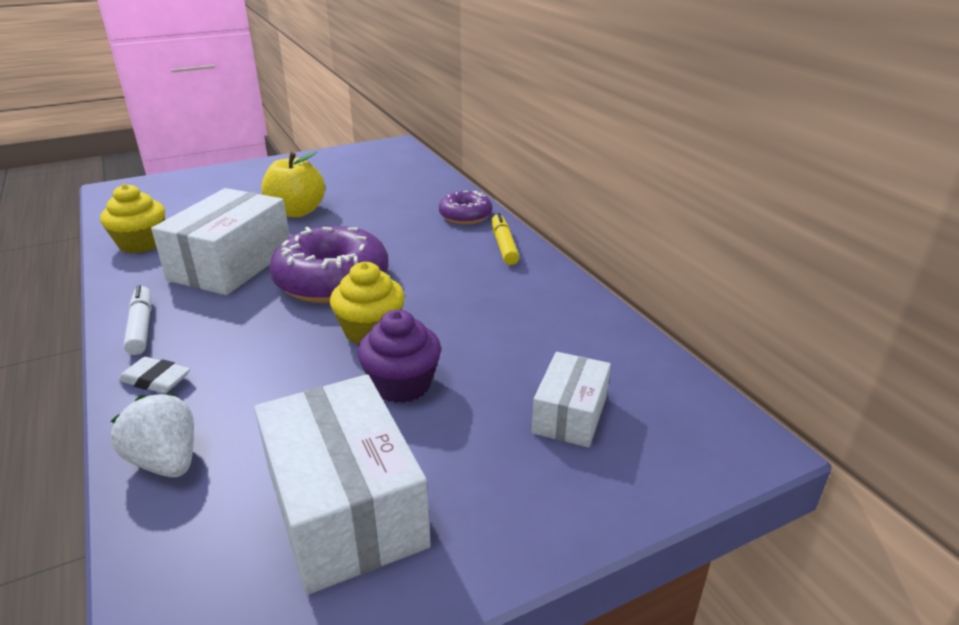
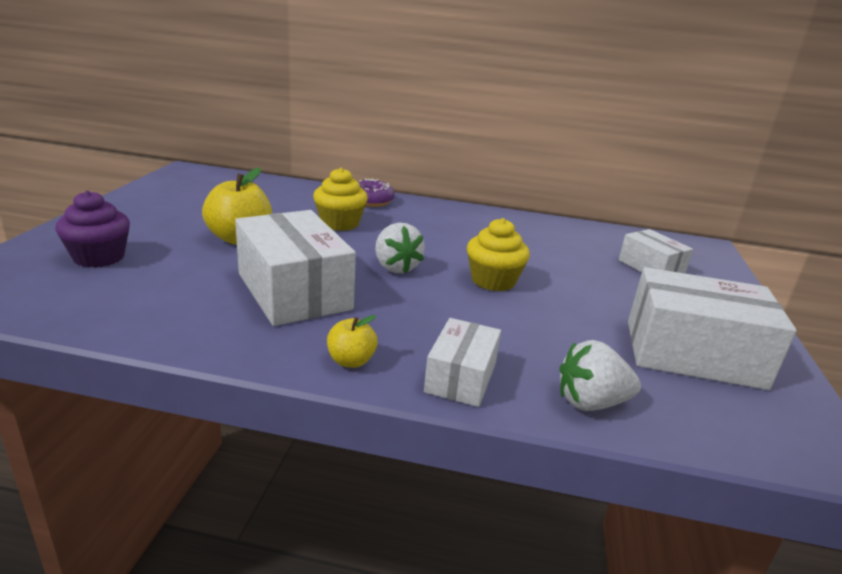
camera: 55 degrees left, 5 degrees down
yellow cupcake [100,184,165,253] -> yellow cupcake moved to [313,168,368,231]
white eraser [118,357,190,394] -> white box [424,318,501,407]
white marker [124,285,152,355] -> yellow apple [327,315,378,368]
purple donut [269,226,389,303] -> white strawberry [375,223,425,274]
purple cupcake [358,310,441,403] -> purple cupcake moved to [55,191,130,268]
yellow marker [492,213,520,265] -> none

